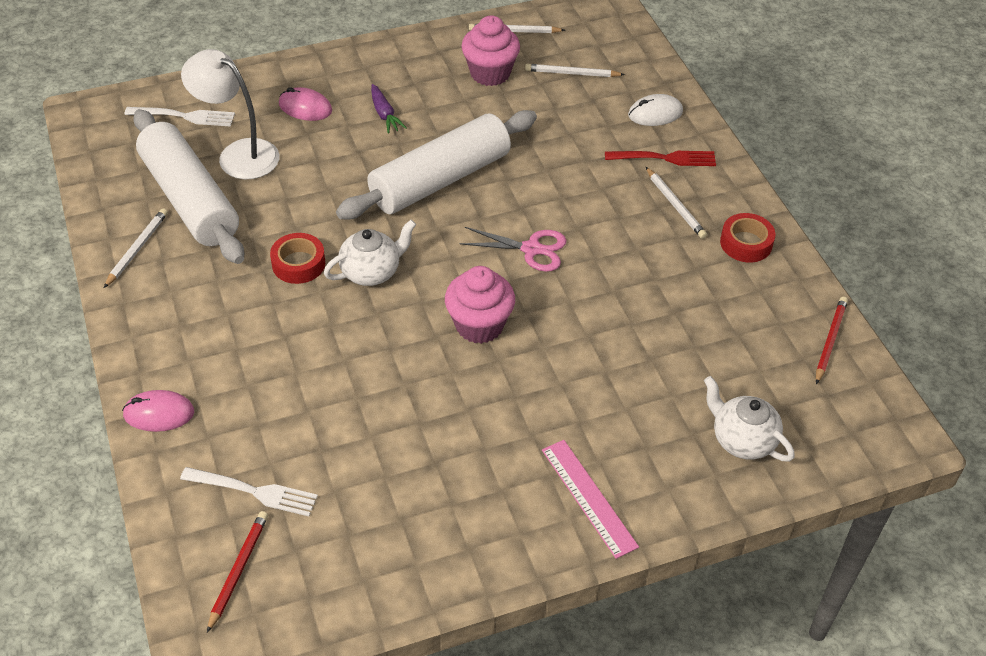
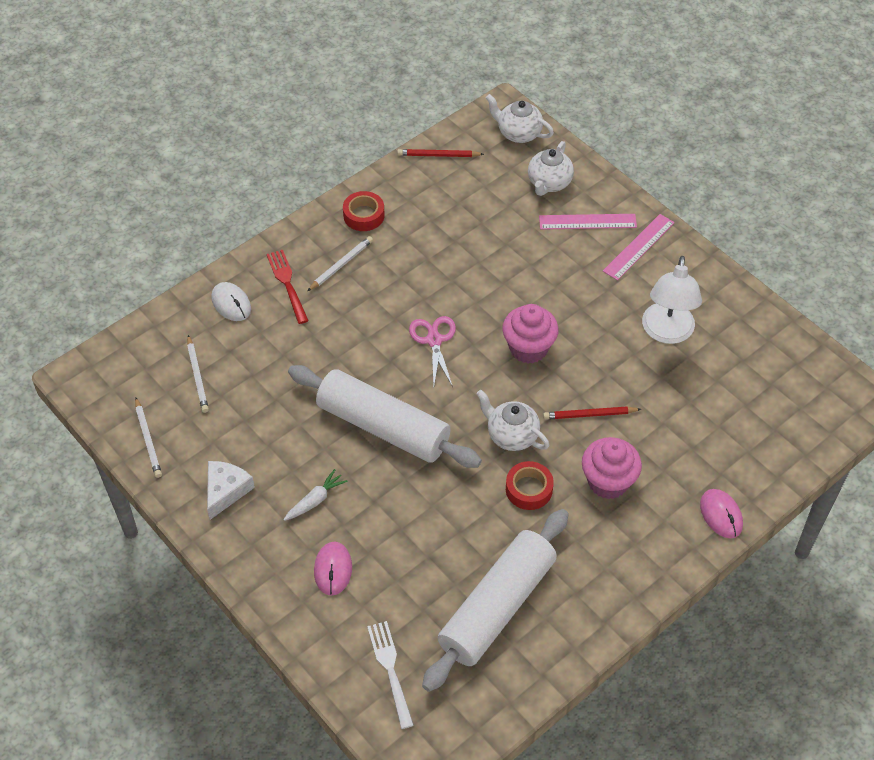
camera: 110 degrees left, 5 degrees up
white pencil [104,208,168,288] -> none
white fork [180,467,318,516] -> none
white lamp [181,49,279,179] -> white lamp moved to [642,256,702,344]
red pencil [207,511,268,633] -> red pencil moved to [543,406,641,420]
purple carrot [371,84,407,134] -> white carrot [284,469,348,521]
pink cupcake [461,16,520,86] -> pink cupcake moved to [582,437,642,499]
none -> white cheese [207,461,255,520]
none -> white teapot [486,94,554,143]
none -> pink ruler [539,214,637,230]

